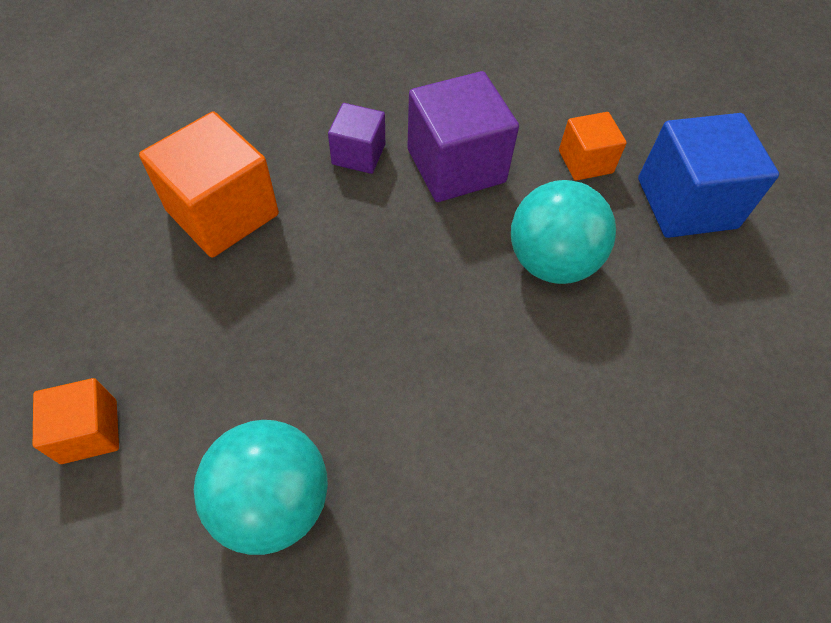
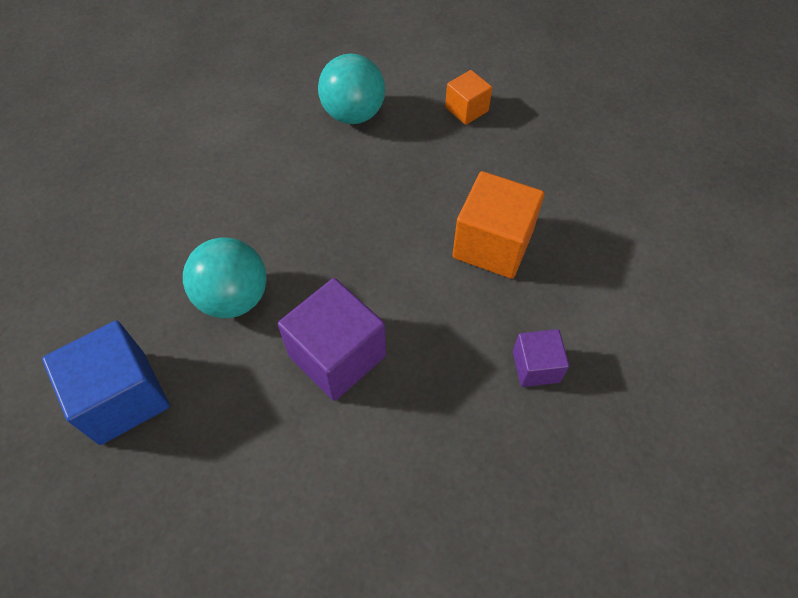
camera: 160 degrees right, 0 degrees up
purple cube [328,103,385,174] -> purple cube moved to [513,329,569,387]
orange cube [559,112,627,181] -> none

